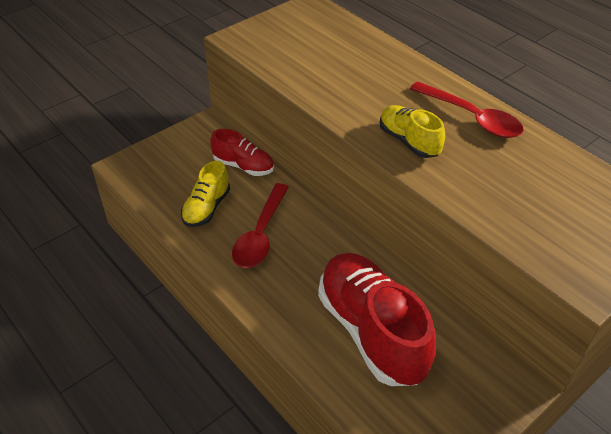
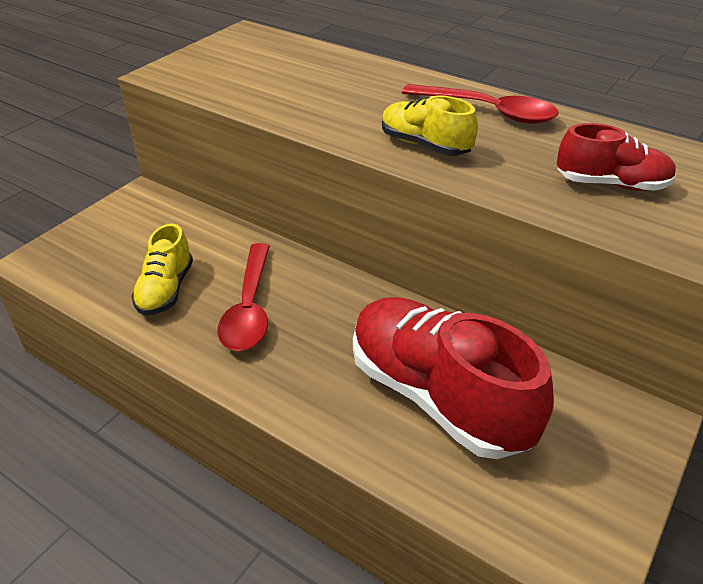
camera: 15 degrees left, 5 degrees down
red shoe [210,129,274,176] -> red shoe moved to [557,123,676,191]

